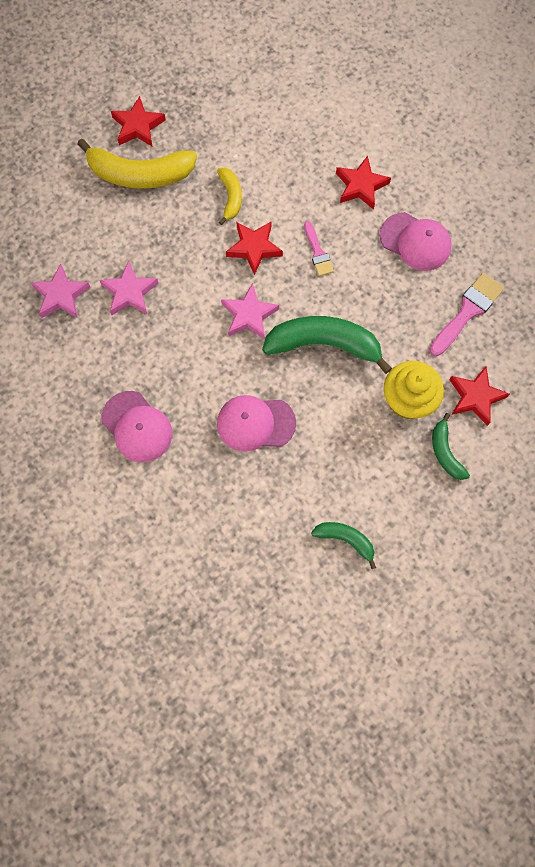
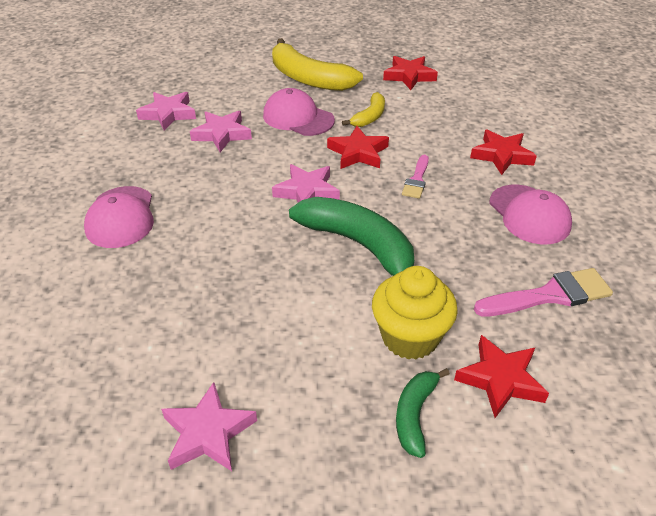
camera: 35 degrees right, 30 degrees down
red star [111,96,166,147] -> red star moved to [383,56,438,90]
pink cap [217,395,296,452] -> pink cap moved to [263,88,335,136]
green banana [311,522,376,569] -> pink star [161,382,257,471]

